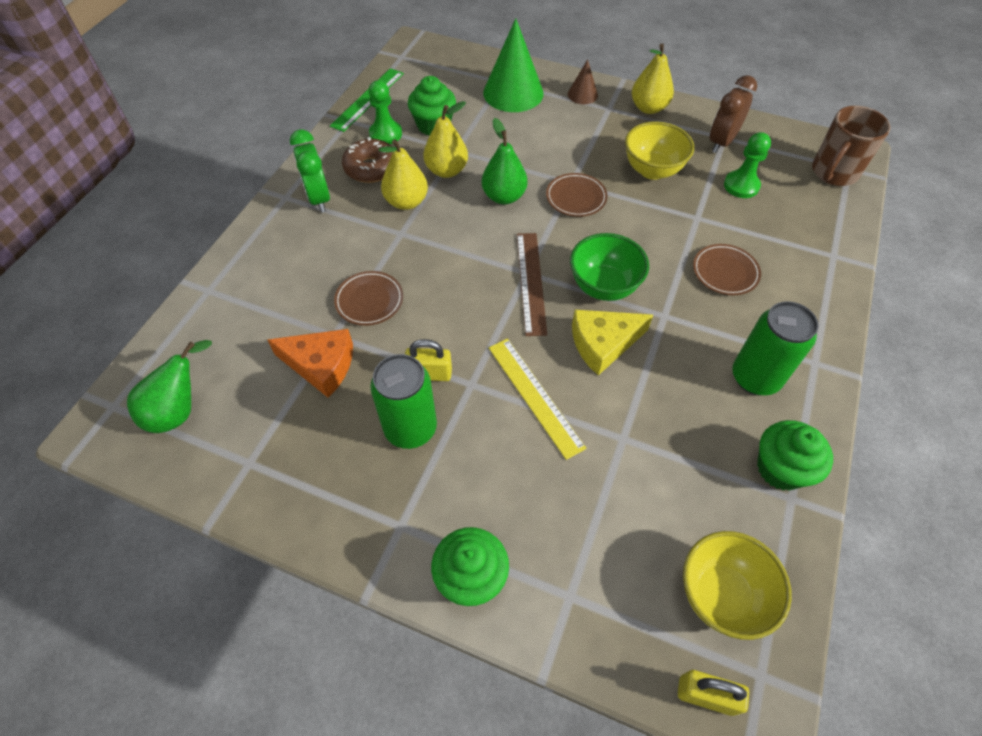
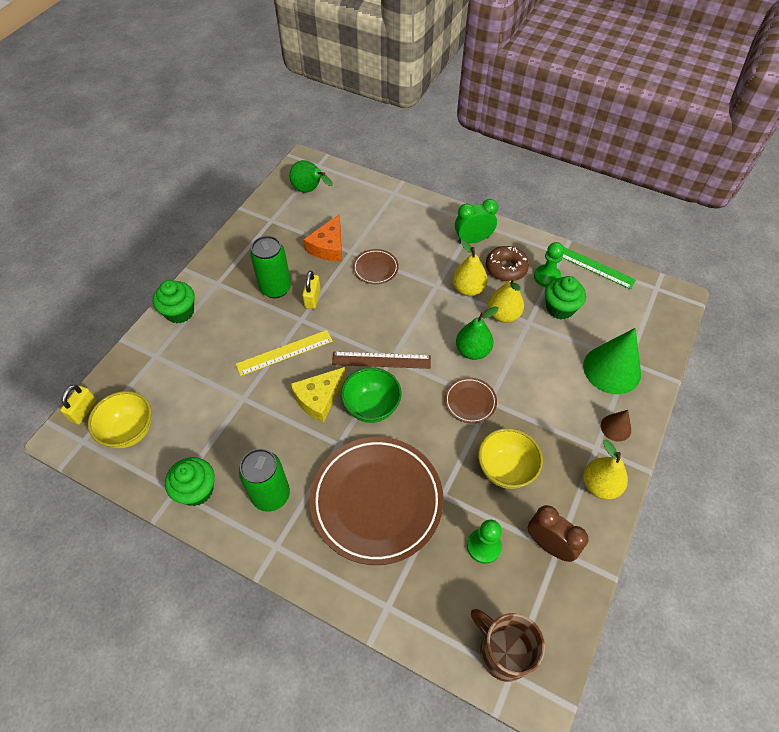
camera: 95 degrees right, 0 degrees up
yellow cheese [572,310,653,375] -> yellow cheese turned 120 degrees counterclockwise [290,367,346,423]
brown plate [693,244,761,295] -> brown plate [310,437,444,565], size x2.31

